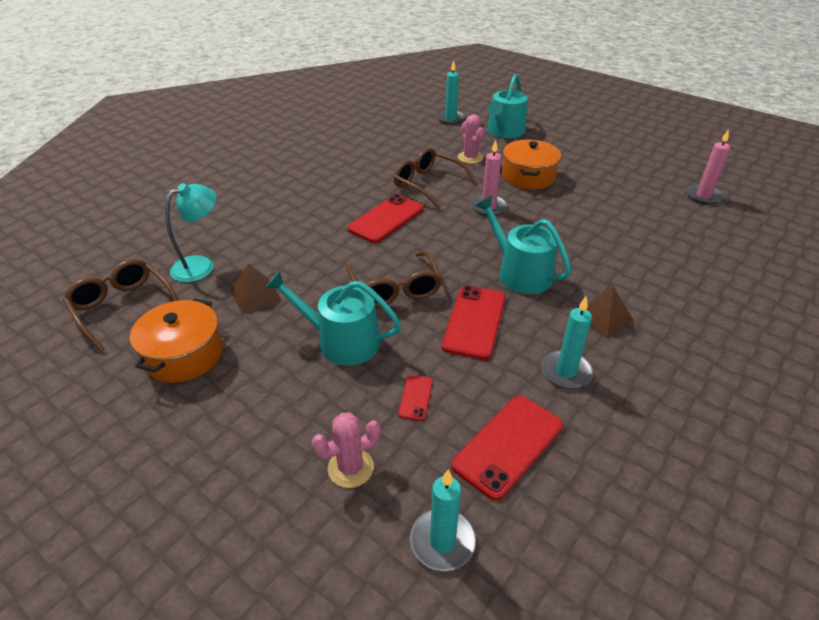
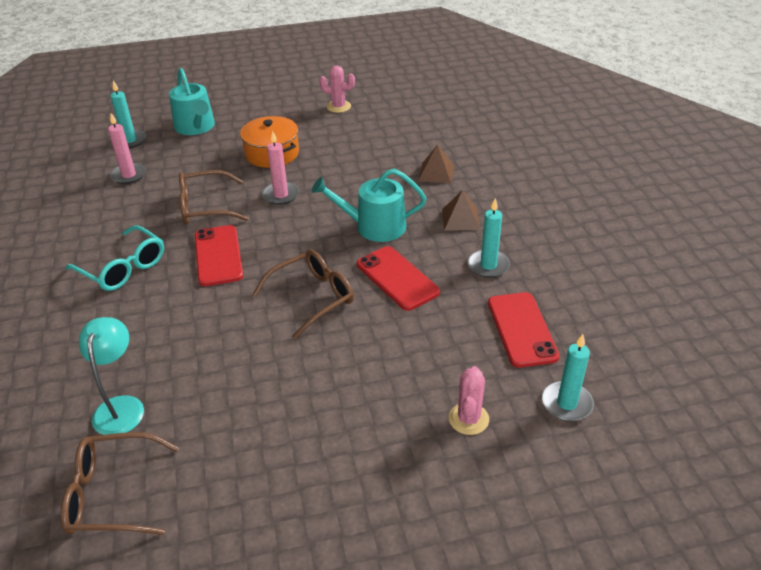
camera: 50 degrees left, 0 degrees up
orange pot [130,298,223,383] -> none
brown pyramid [230,263,282,314] -> brown pyramid moved to [418,144,454,184]
turquoise watering can [265,271,401,366] -> none
brown glasses [346,251,442,308] -> brown glasses turned 60 degrees counterclockwise [252,250,354,339]
red phone [398,375,433,421] -> none
pink cactus [458,114,484,164] -> pink cactus moved to [319,66,355,113]
pink candle [686,130,730,204] -> pink candle moved to [108,113,146,184]
none -> turquoise glasses [65,225,164,291]

